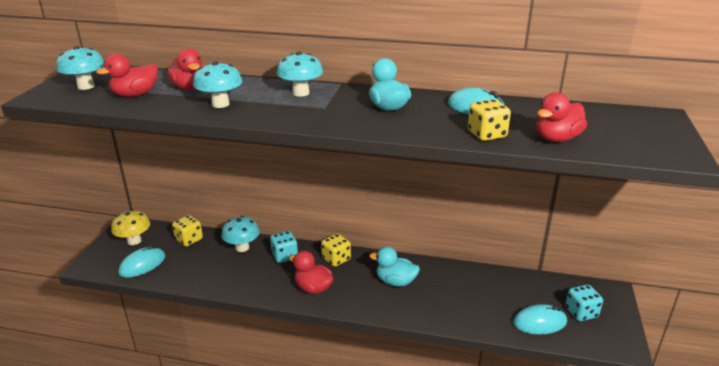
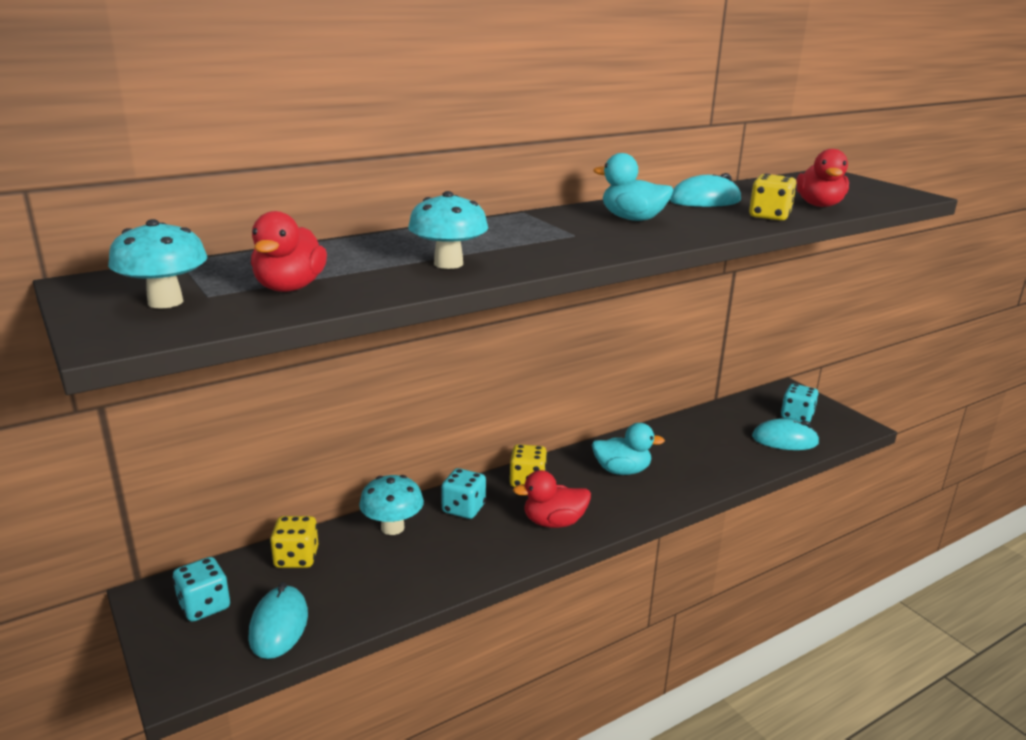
camera: 45 degrees left, 5 degrees down
yellow mushroom [111,210,150,245] -> turquoise dice [173,557,230,622]
red duck [167,48,204,90] -> none
turquoise mushroom [276,51,323,97] -> none
turquoise duck [369,246,420,287] -> turquoise duck turned 150 degrees counterclockwise [592,423,665,475]
turquoise mouse [513,304,567,335] -> turquoise mouse turned 60 degrees clockwise [752,418,820,450]

